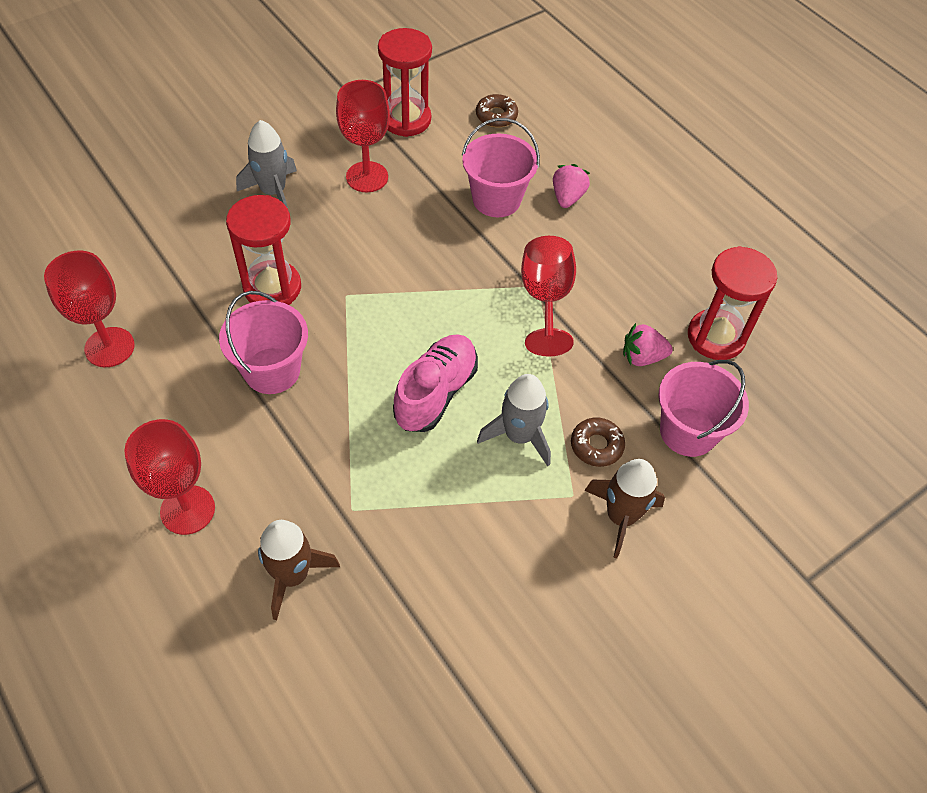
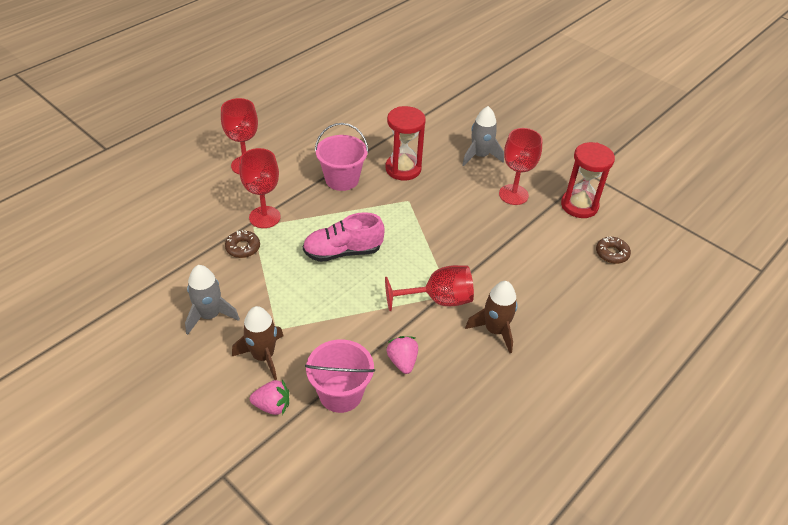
camera: 80 degrees right, 10 degrees down
red goblet [44,250,135,367] -> red goblet moved to [239,148,281,228]
brown rocket [258,520,340,620] -> brown rocket moved to [465,281,518,353]
pink shoe [393,334,478,432] -> pink shoe turned 150 degrees clockwise [303,212,384,262]
pink bucket [462,118,540,217] -> none
grey rocket [477,374,551,466] -> grey rocket moved to [185,265,240,335]
pink strawberry [553,164,590,208] -> pink strawberry moved to [250,380,289,415]
brown donut [571,418,625,467] -> brown donut moved to [225,230,260,258]
red hourglass [688,246,777,360] -> none

